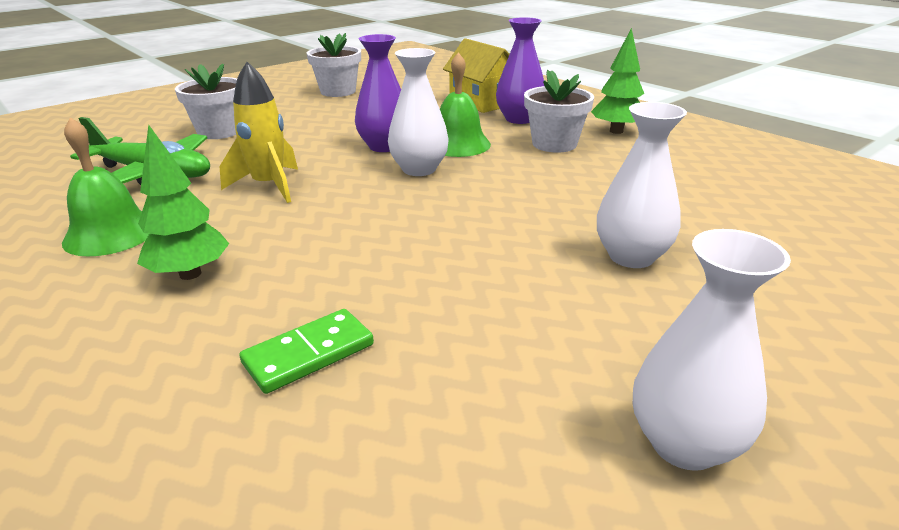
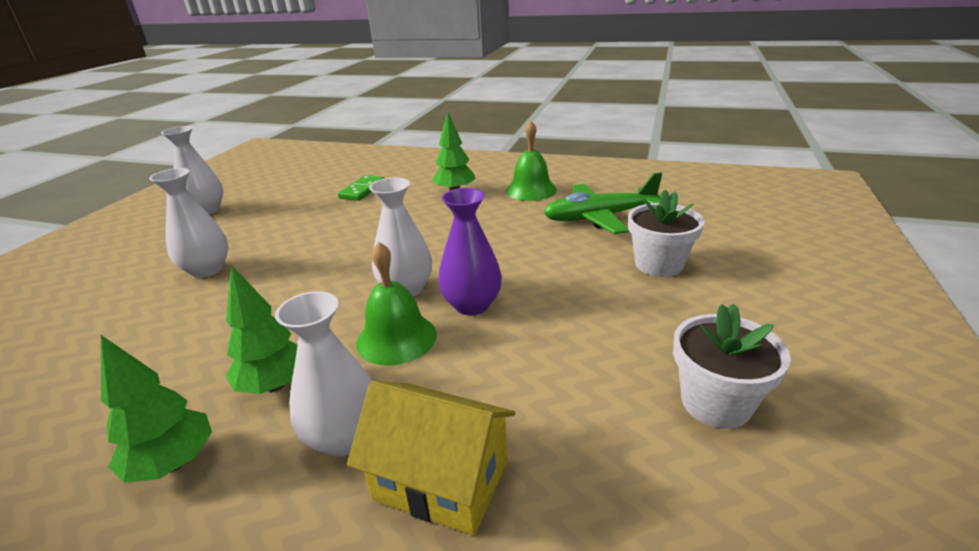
camera: 150 degrees right, 0 degrees up
yellow rocket [219,62,298,203] -> none
purple vase [496,17,544,124] -> white vase [275,291,372,457]
white flower pot [524,70,594,153] -> green tree [226,265,297,394]

